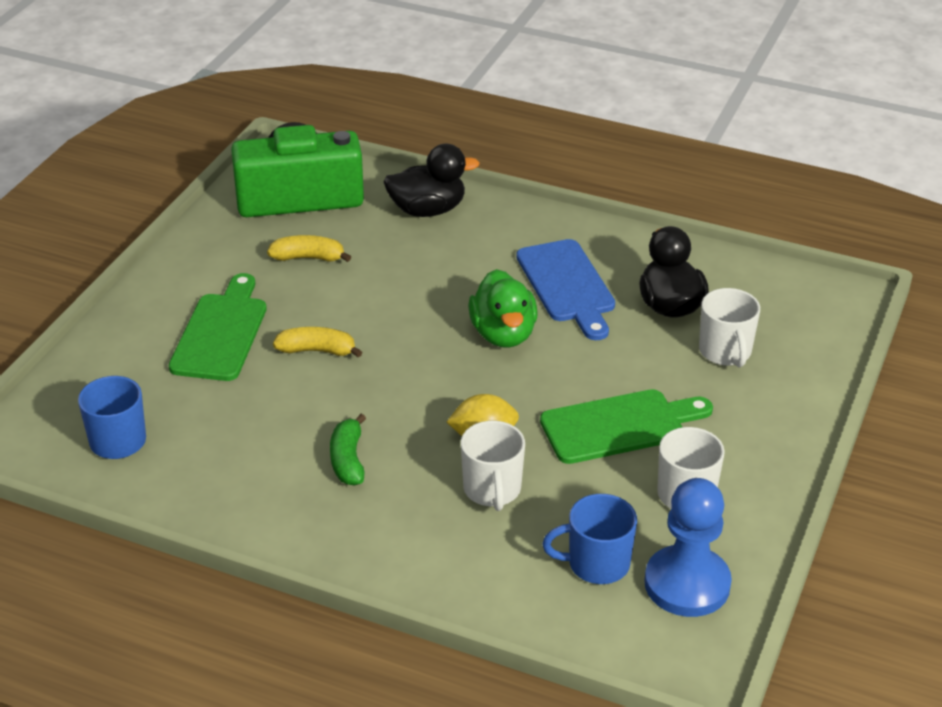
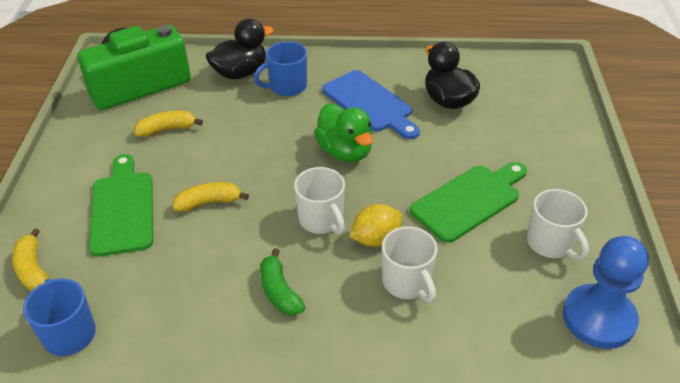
camera: 20 degrees left, 5 degrees up
blue mug [542,494,637,584] -> blue mug moved to [254,41,307,96]
white mug [699,288,760,367] -> white mug moved to [294,167,345,234]
none -> yellow banana [12,228,48,291]

